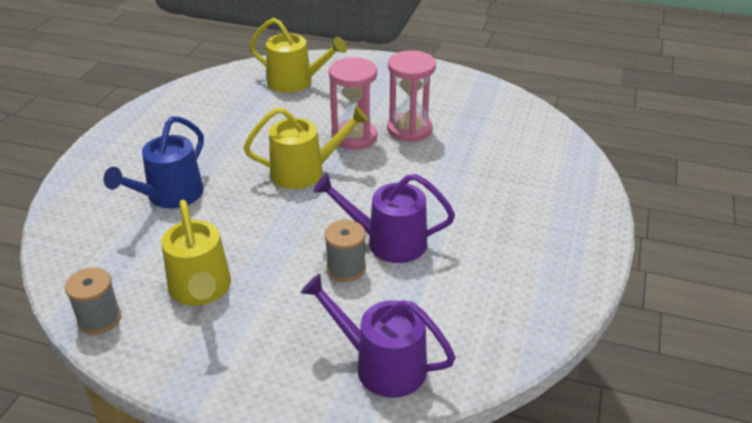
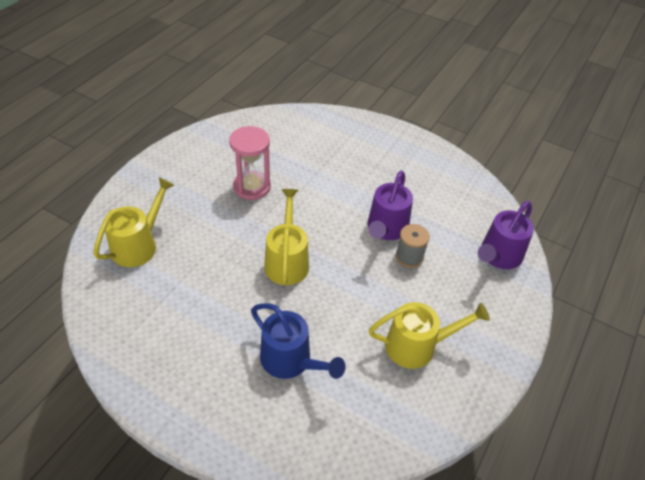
camera: 80 degrees left, 10 degrees up
grey spool [65,268,121,334] -> none
pink hourglass [329,57,377,150] -> none

